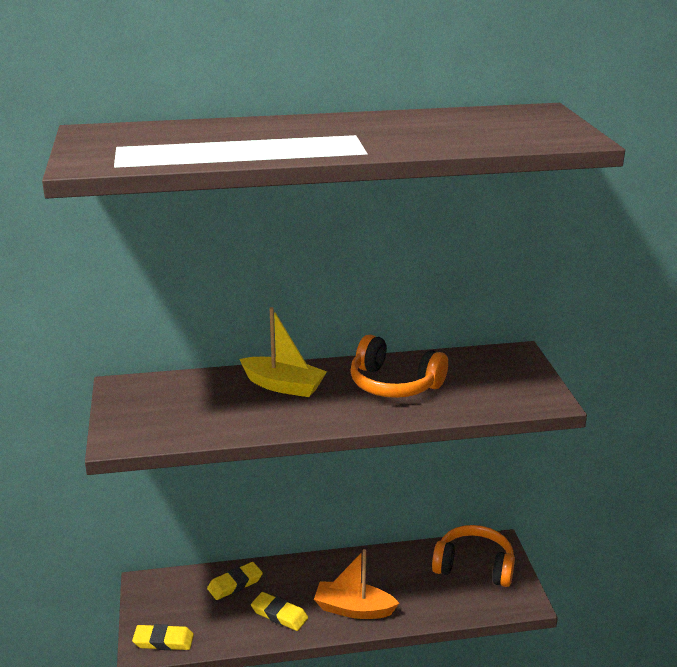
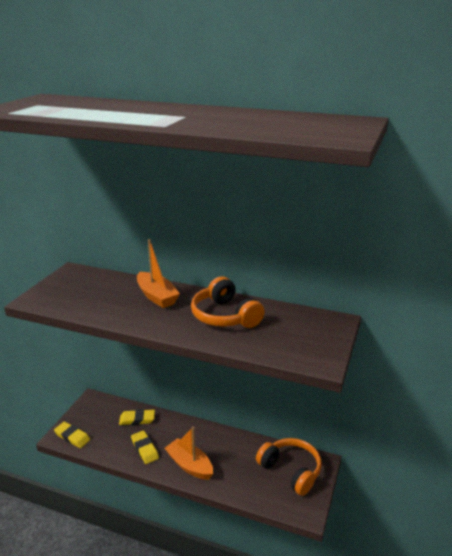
camera: 30 degrees right, 0 degrees up
yellow boat [240,307,327,397] -> orange boat [137,239,180,308]

